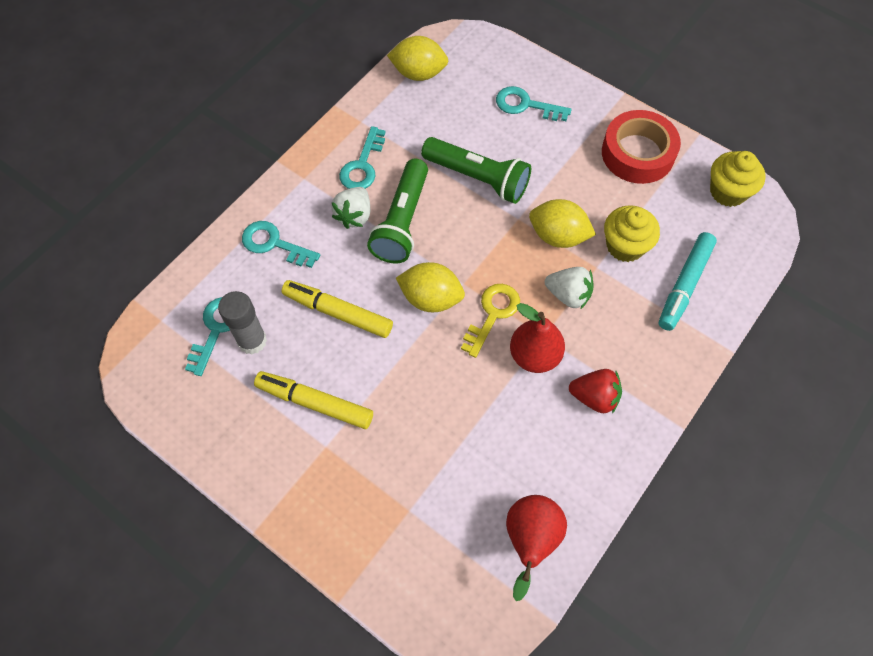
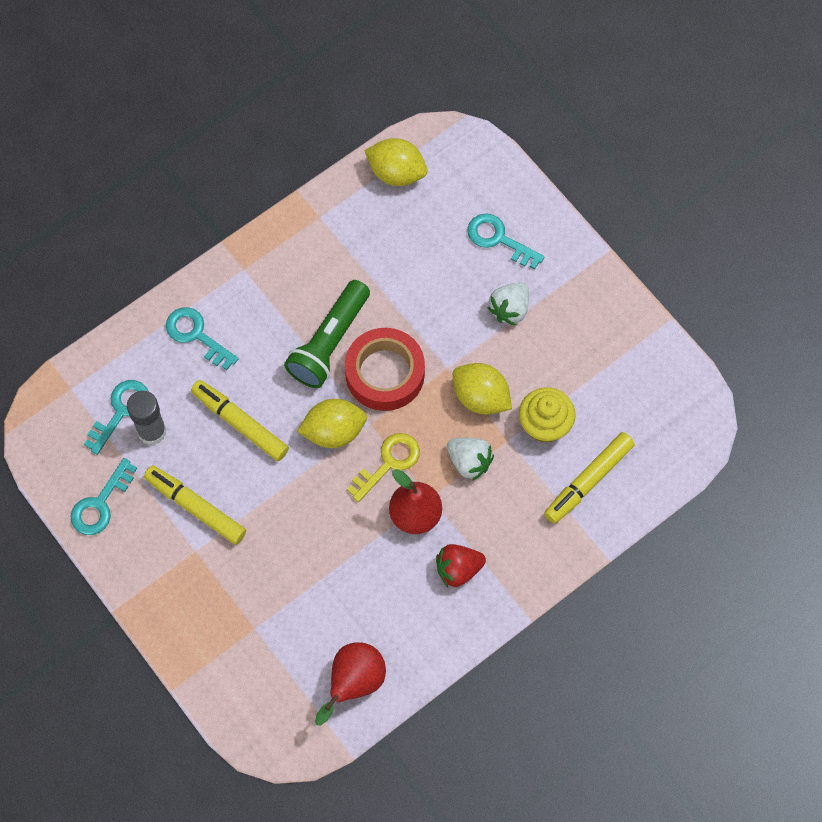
camera: 15 degrees right, 5 degrees up
white strawberry [331,187,370,229] -> white strawberry moved to [487,282,529,326]
turquoise key [339,126,386,189] -> turquoise key moved to [70,458,137,535]
yellow lemon [396,262,465,312] -> yellow lemon turned 45 degrees counterclockwise [297,399,367,448]
green flashlight [421,137,531,204] -> none
red strawberry [569,369,622,413] -> red strawberry turned 135 degrees clockwise [436,544,486,587]
red tape [602,110,681,184] -> red tape moved to [345,328,425,411]
turquoise marker [659,232,717,331] -> yellow marker [544,432,635,524]
yellow cupcake [710,151,765,207] -> none

